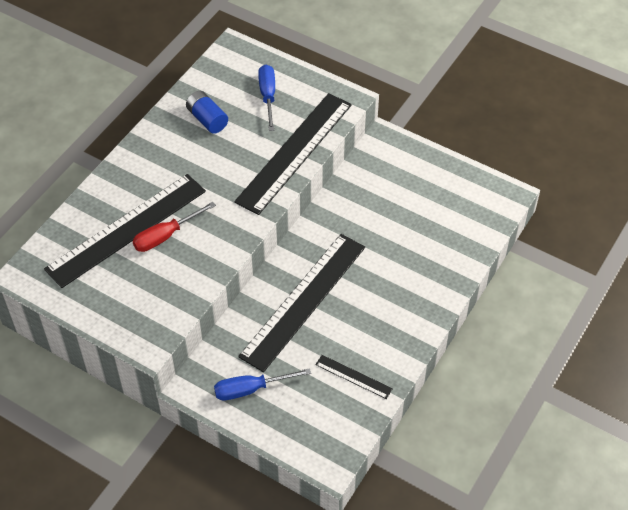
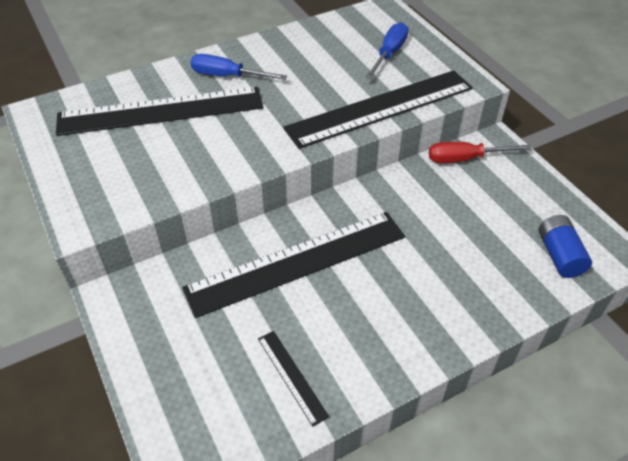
camera: 30 degrees right, 5 degrees down
red screwdriver [132,202,216,252] -> red screwdriver moved to [429,142,531,163]
blue battery [186,91,228,134] -> blue battery moved to [538,215,592,278]
blue screwdriver [214,368,311,400] -> blue screwdriver moved to [191,54,287,80]

